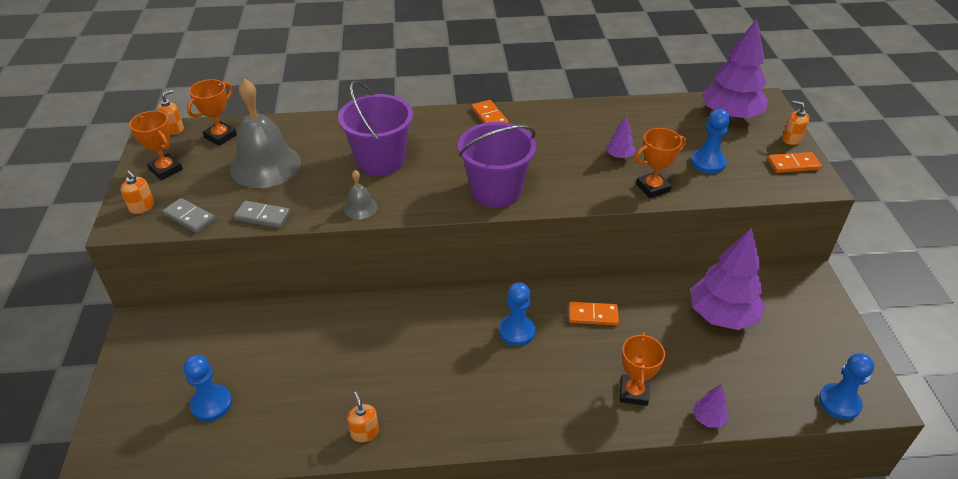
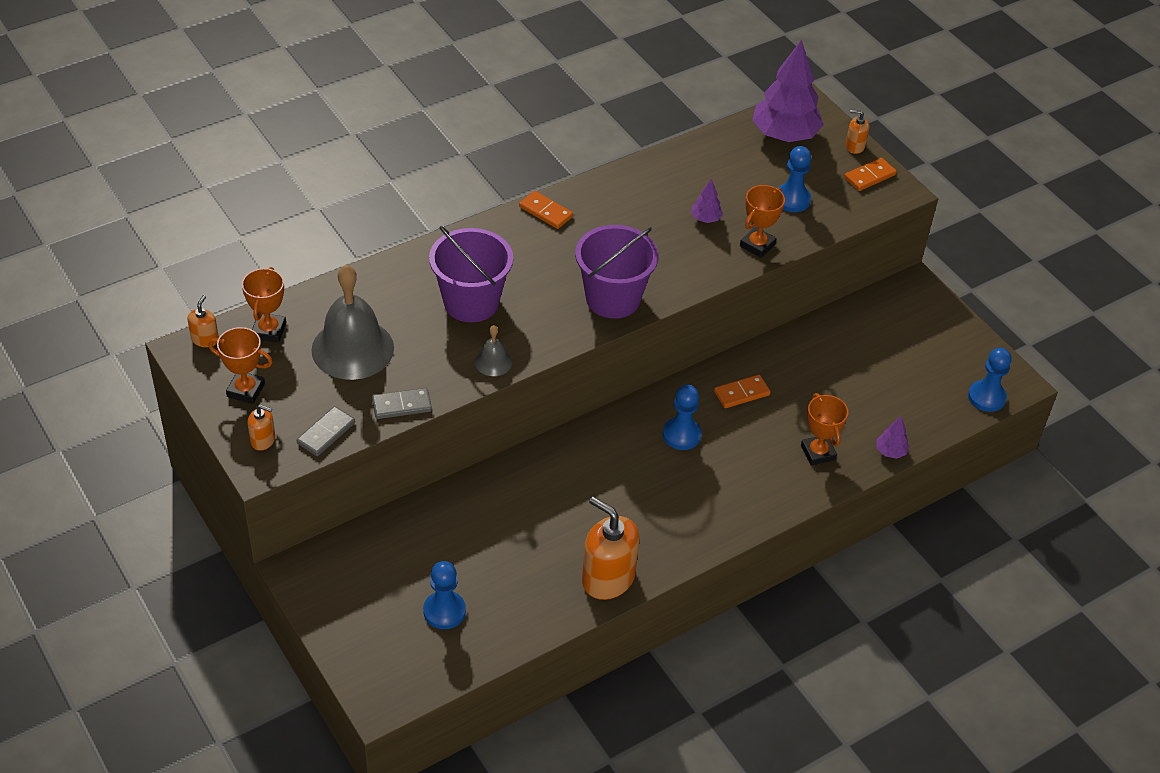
camera: 30 degrees left, 5 degrees up
grey domino [162,198,216,233] -> grey domino turned 60 degrees counterclockwise [296,406,355,456]
orange soap dispenser [347,392,379,442] -> orange soap dispenser [582,496,639,600], size x2.07
purple tree [691,228,765,330] -> none

